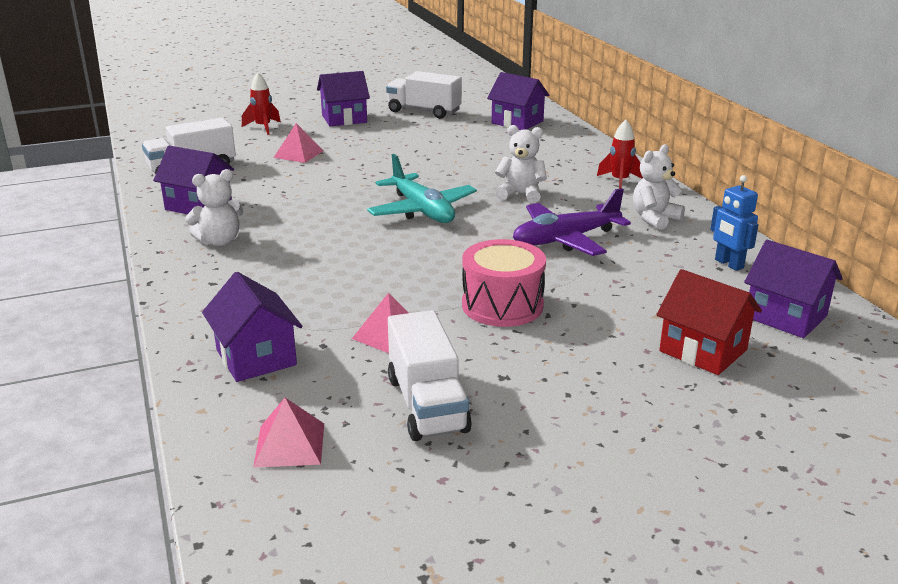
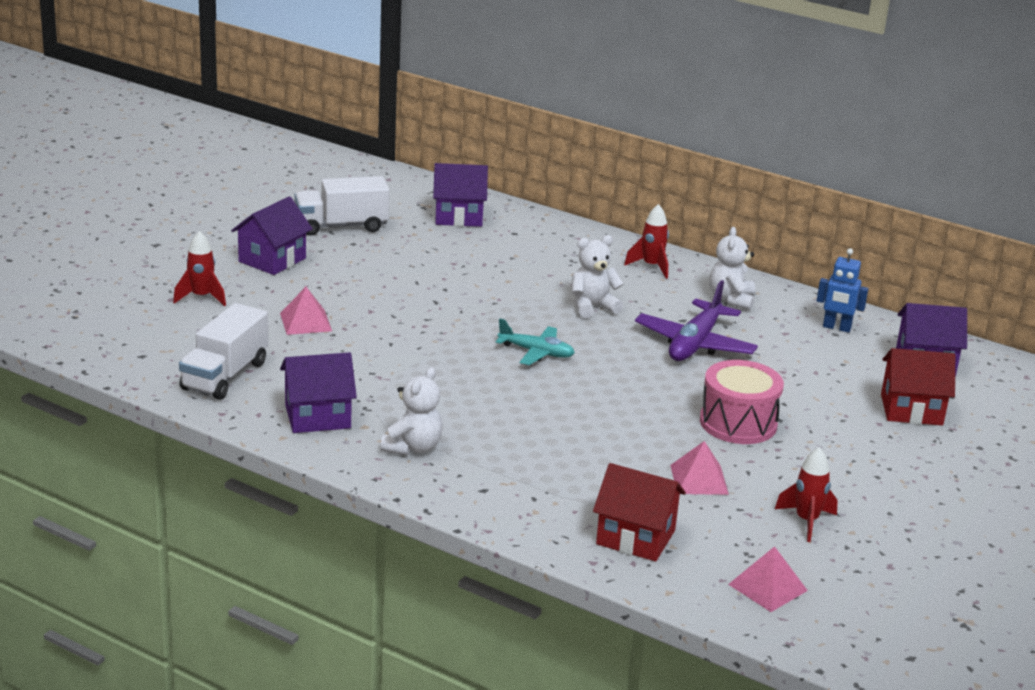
camera: 40 degrees left, 0 degrees up
purple house [202,272,303,382] -> red house [593,463,686,561]
turquoise plane [367,154,477,223] -> turquoise plane [495,319,575,365], size x0.63
white truck [388,310,472,441] -> red rocket [775,447,838,542]

